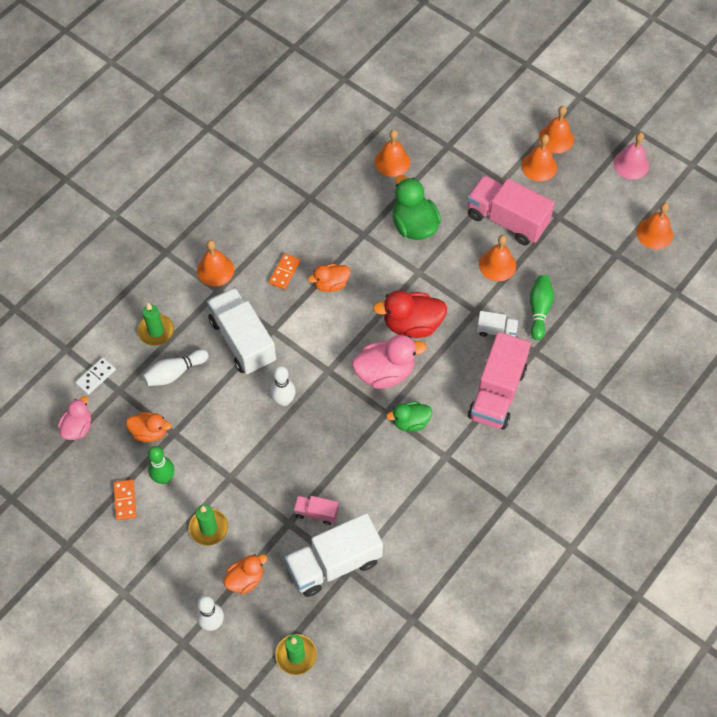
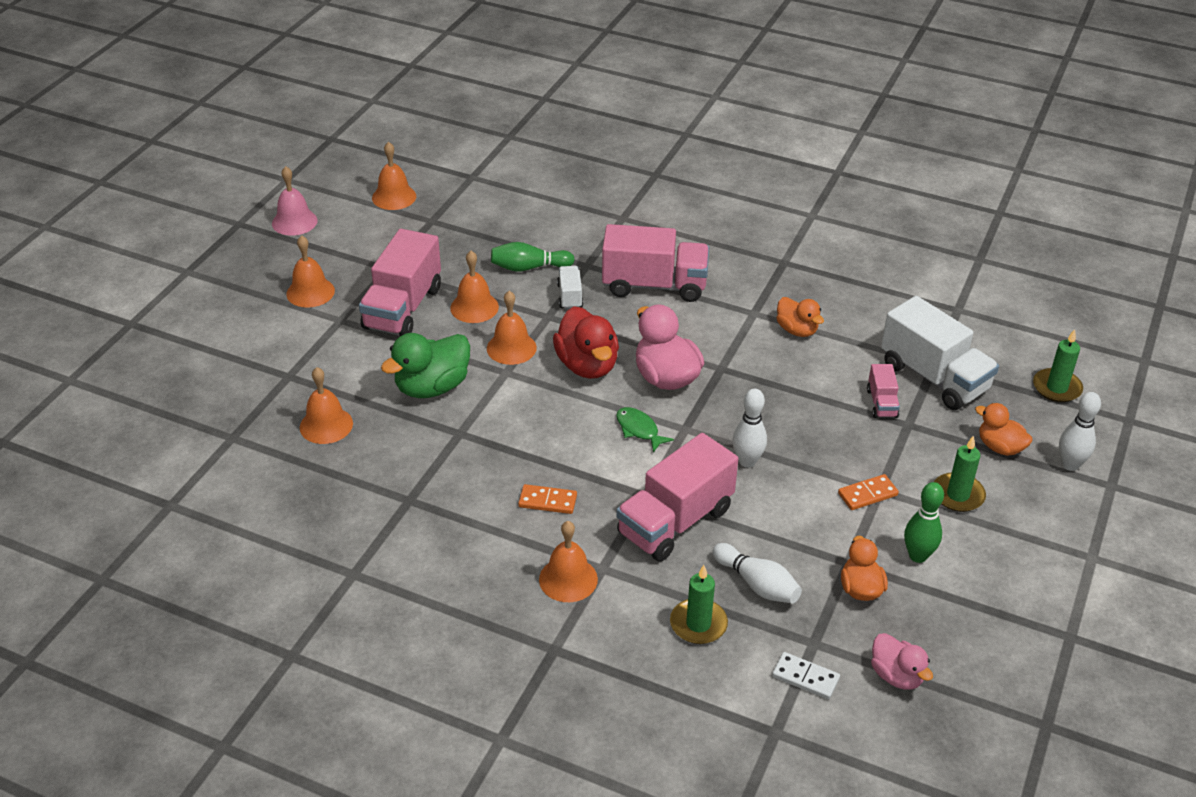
camera: 105 degrees left, 20 degrees down
pink duck [58,396,91,440] -> pink duck turned 135 degrees counterclockwise [871,633,933,690]
orange domino [113,479,136,520] -> orange domino moved to [838,474,899,510]
white truck [207,287,276,374] -> pink truck [616,433,738,562]
orange duck [308,264,350,292] -> orange duck moved to [776,297,824,337]
green duck [386,402,432,432] -> none
orange bell [539,106,574,153] -> orange bell moved to [487,291,537,365]
none -> green fish [616,407,674,452]

